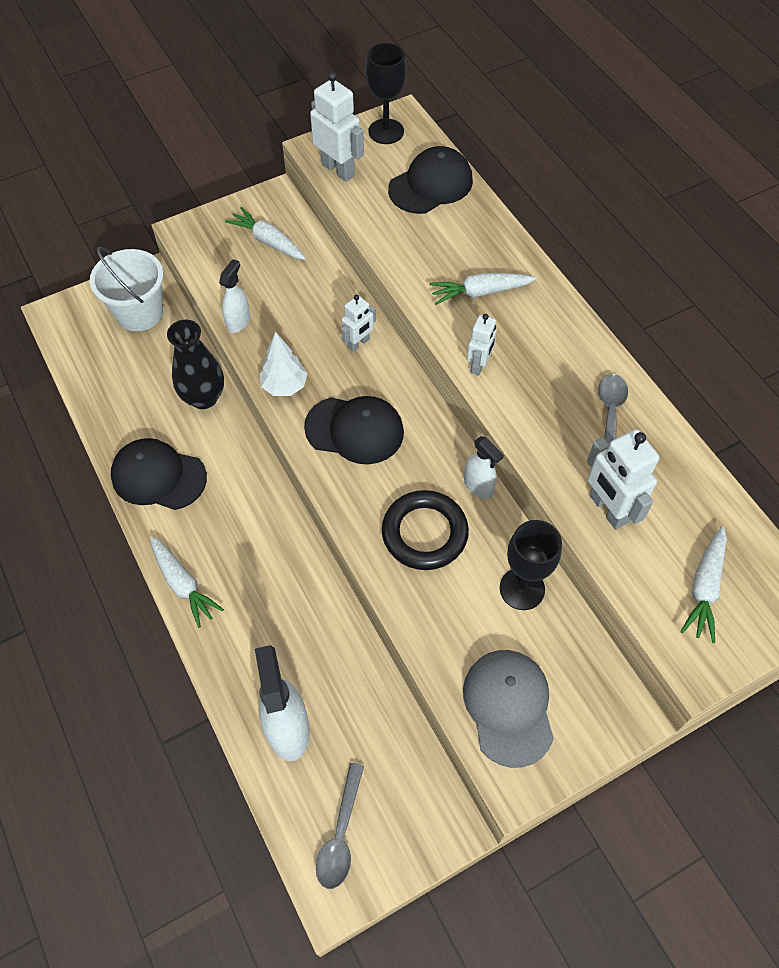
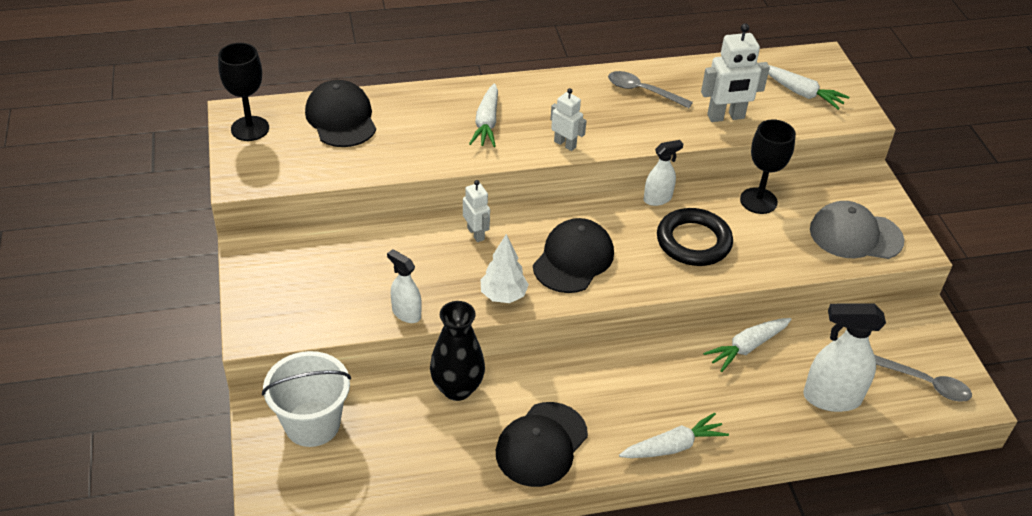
camera: 75 degrees left, 15 degrees down
white carrot [225,207,306,260] -> white carrot moved to [703,318,792,372]
white robot [310,72,364,182] -> none

